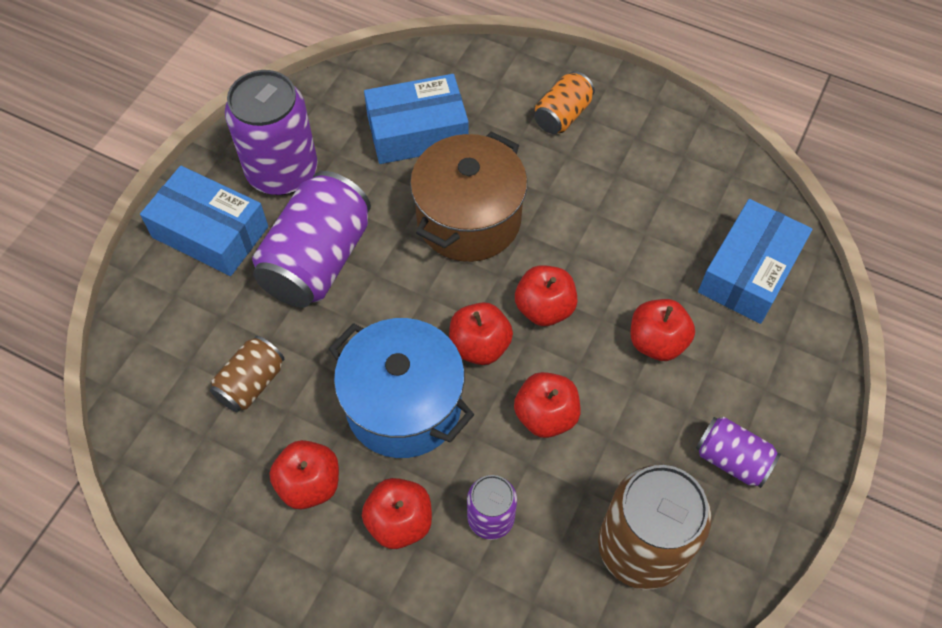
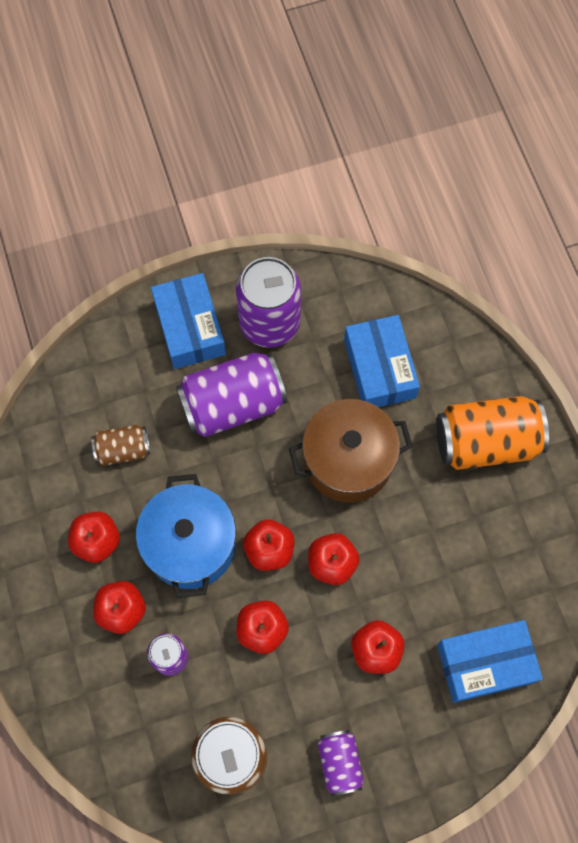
camera: 45 degrees right, 10 degrees up
blue box [364,74,469,164] -> blue box turned 45 degrees clockwise [344,315,420,407]
orange can [534,71,595,134] -> orange can [436,396,549,470], size x1.86

